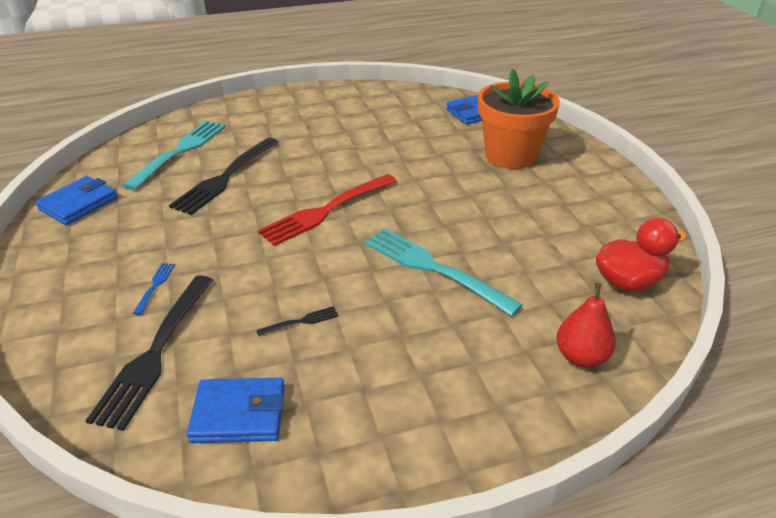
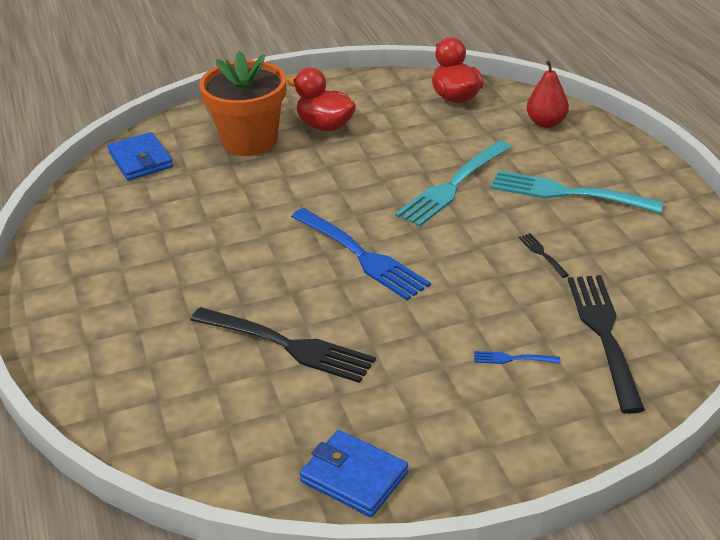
camera: 90 degrees left, 0 degrees up
black fork [85,275,213,431] -> black fork turned 105 degrees counterclockwise [568,275,645,414]
turquoise fork [122,121,226,190] -> turquoise fork moved to [490,170,664,213]
blue wallet [187,378,285,443] -> none
red fork [257,174,397,246] -> blue fork [291,208,431,300]
none -> red duck [287,68,356,131]

